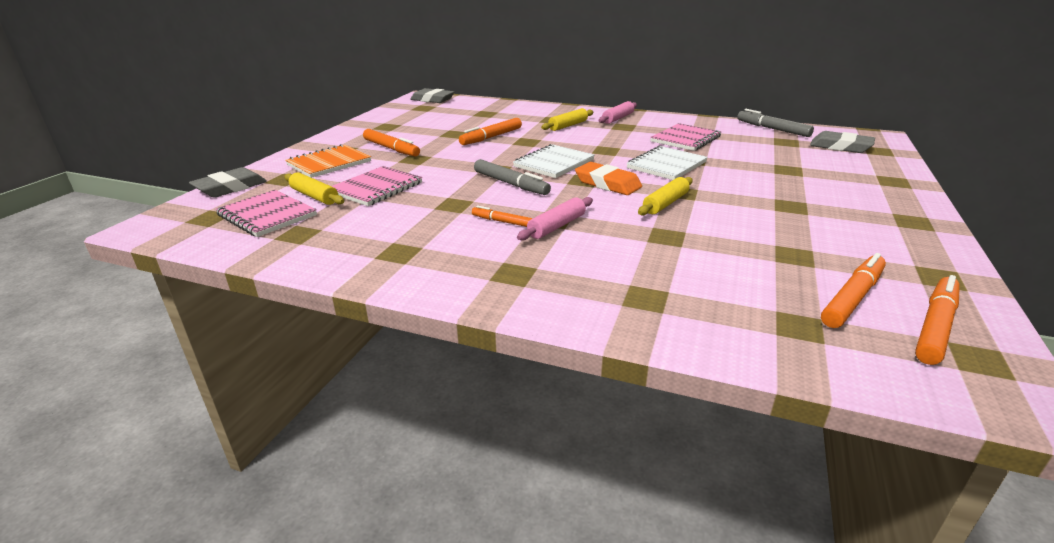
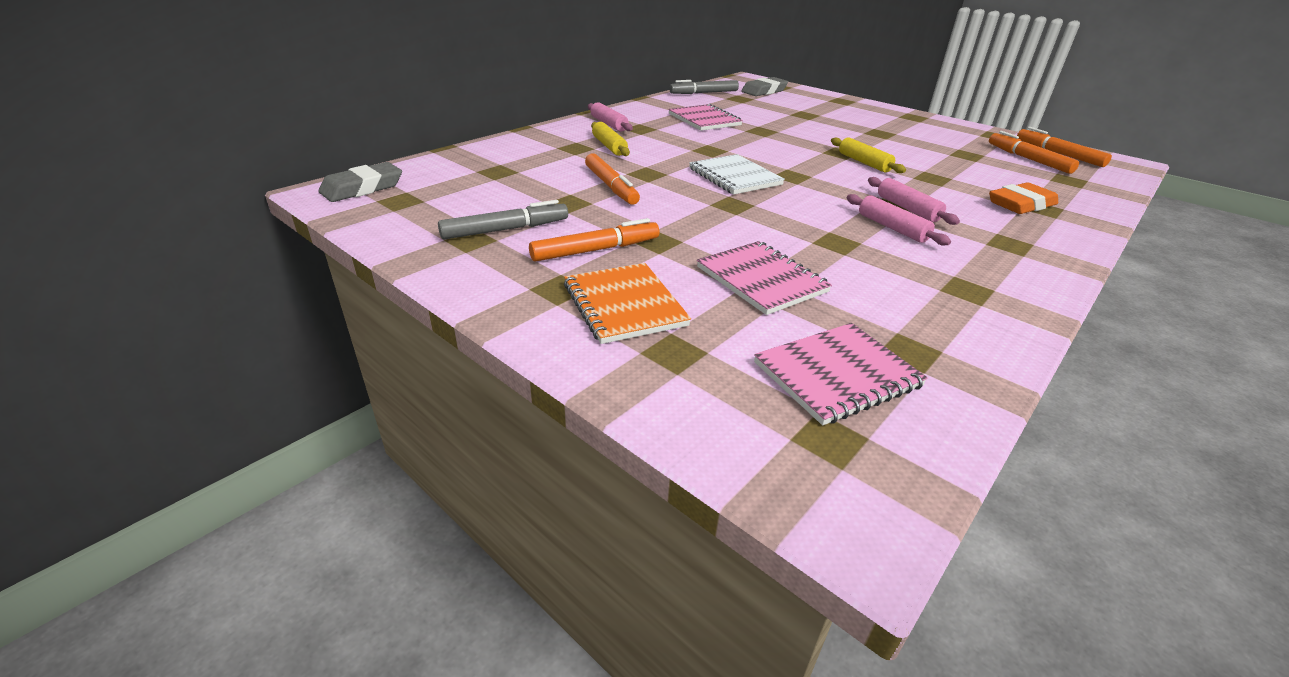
camera: 70 degrees left, 5 degrees up
grey eraser [189,167,267,198] -> none
yellow rolling pin [284,172,344,205] -> none
orange marker [472,206,533,227] -> pink rolling pin [847,194,951,245]
grey marker [474,159,551,195] -> grey marker moved to [438,200,568,239]
orange eraser [575,162,642,195] -> orange eraser moved to [989,182,1058,214]
white notebook [627,146,708,180] -> none

